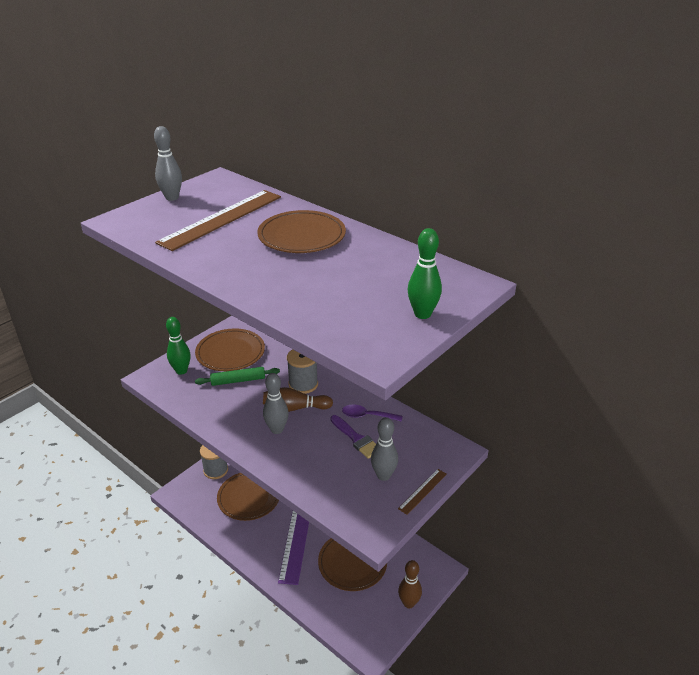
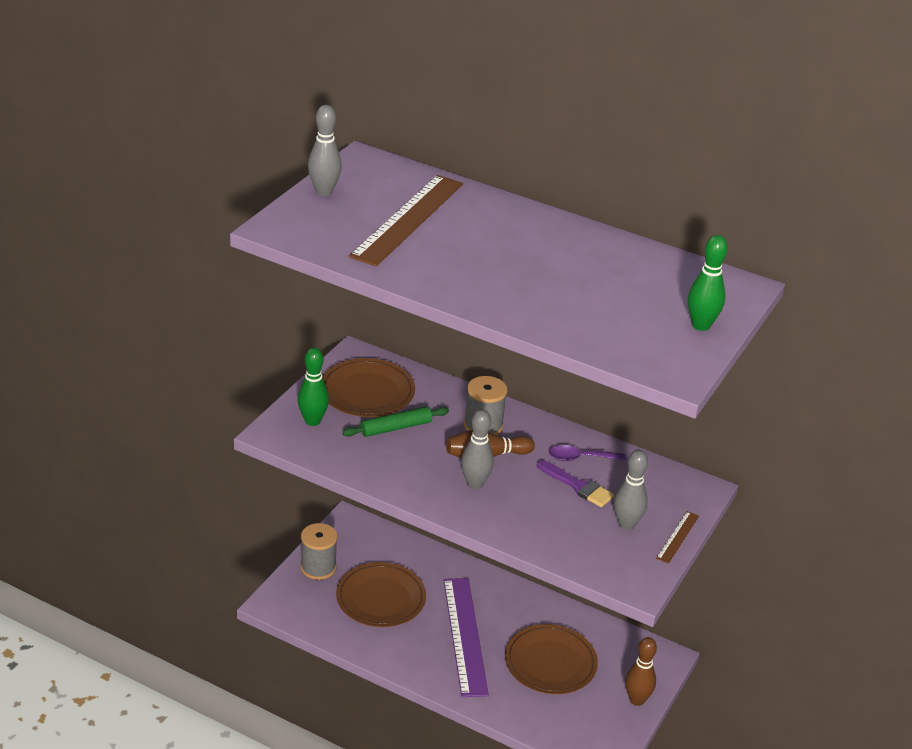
camera: 15 degrees left, 0 degrees up
brown plate [257,210,346,253] -> none

